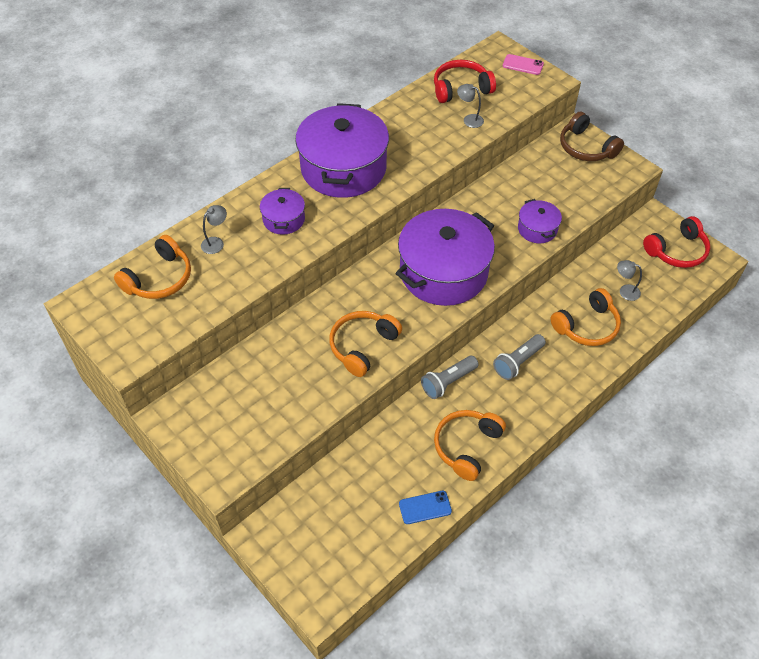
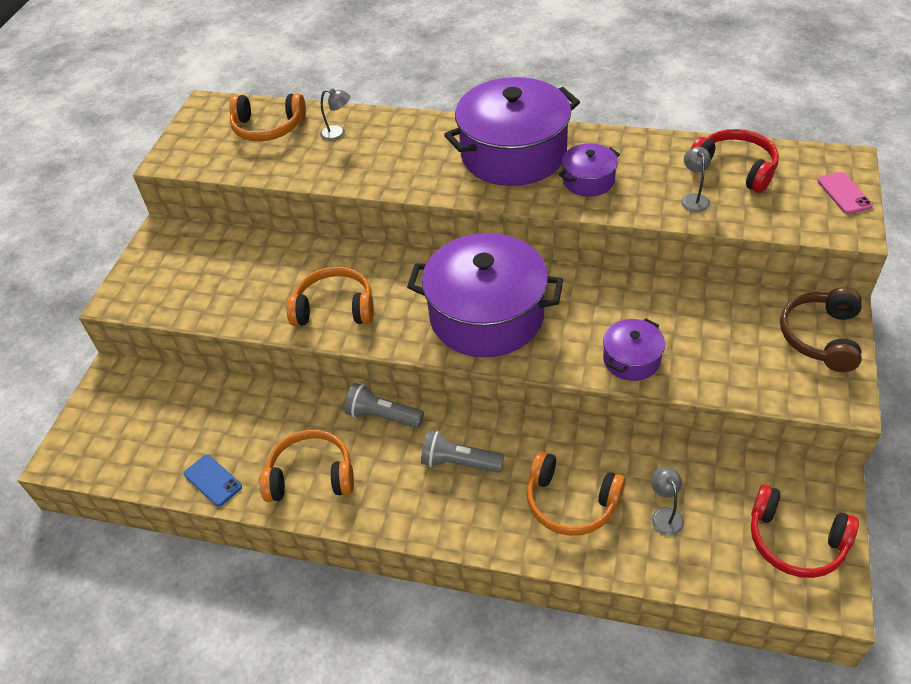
camera: 60 degrees right, 5 degrees down
purple pot [260,188,305,235] -> purple pot moved to [559,144,620,197]

